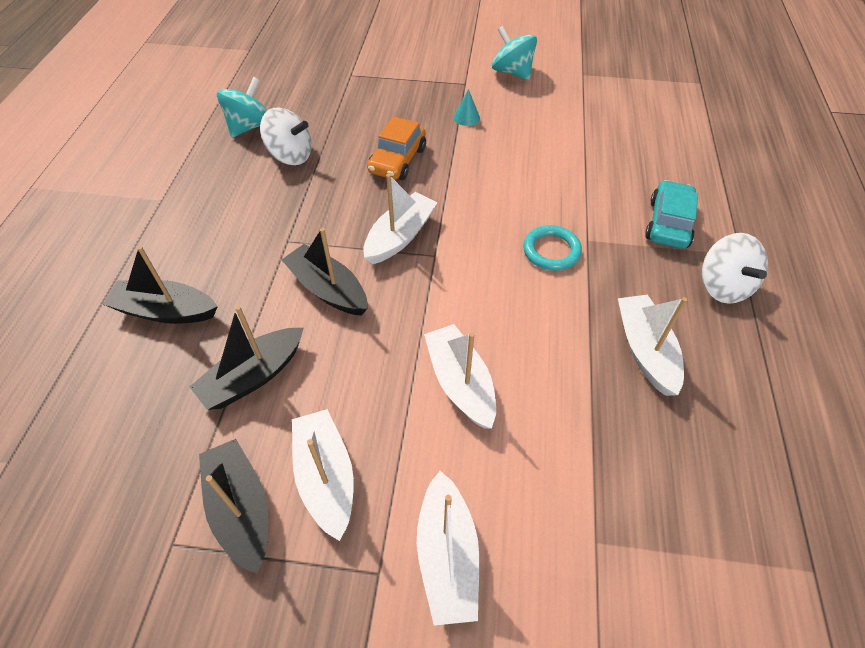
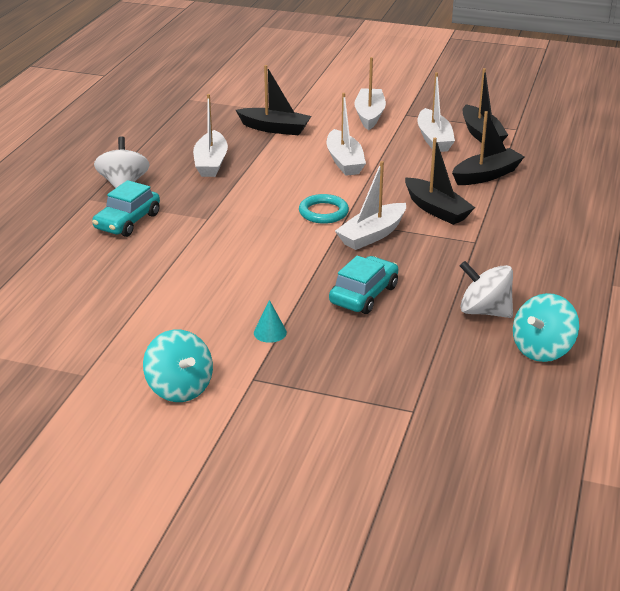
camera: 170 degrees left, 20 degrees down
black boat [103,246,218,324] -> black boat moved to [236,65,311,135]
orange car [367,116,426,180] -> turquoise car [329,256,398,314]
turquoise ring [523,225,582,271] -> turquoise ring moved to [299,194,349,224]

